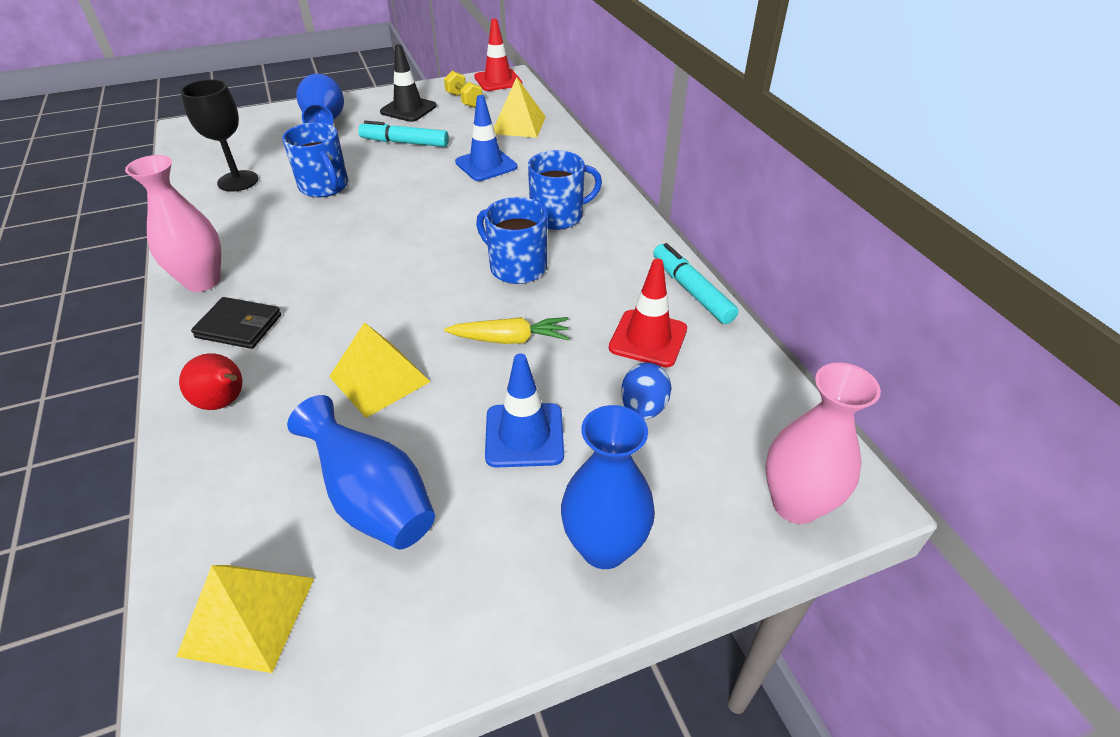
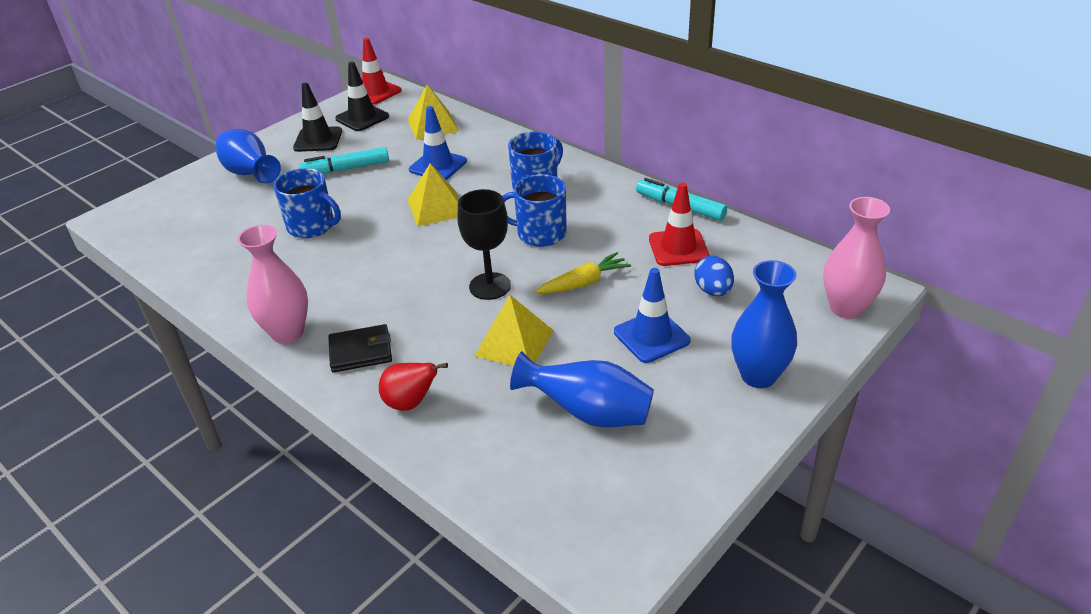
camera: 25 degrees left, 5 degrees down
yellow pyramid [176,565,314,673] -> yellow pyramid moved to [408,163,459,226]
black goblet [180,79,258,192] -> black goblet moved to [457,189,511,300]
yellow dumbbell [444,71,482,108] -> black traffic cone [335,62,389,131]

